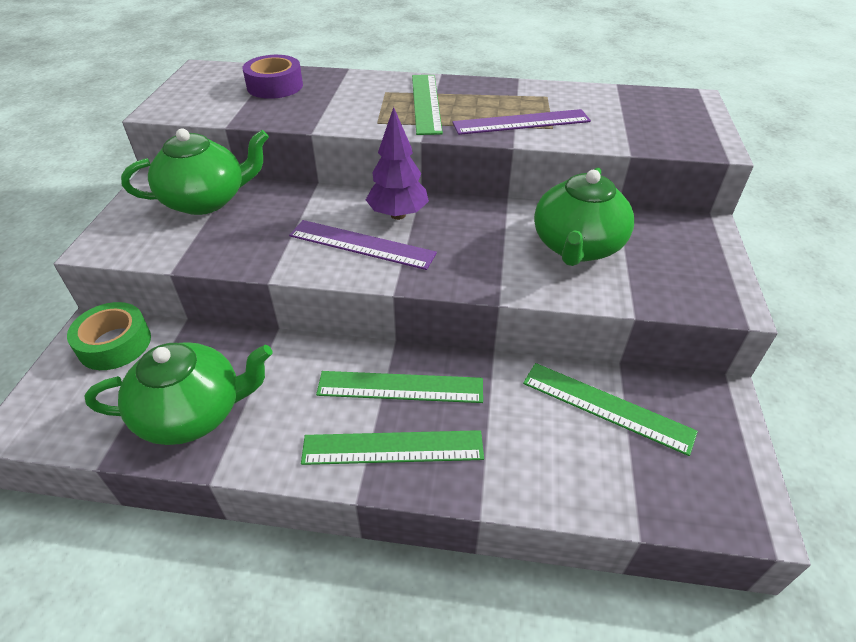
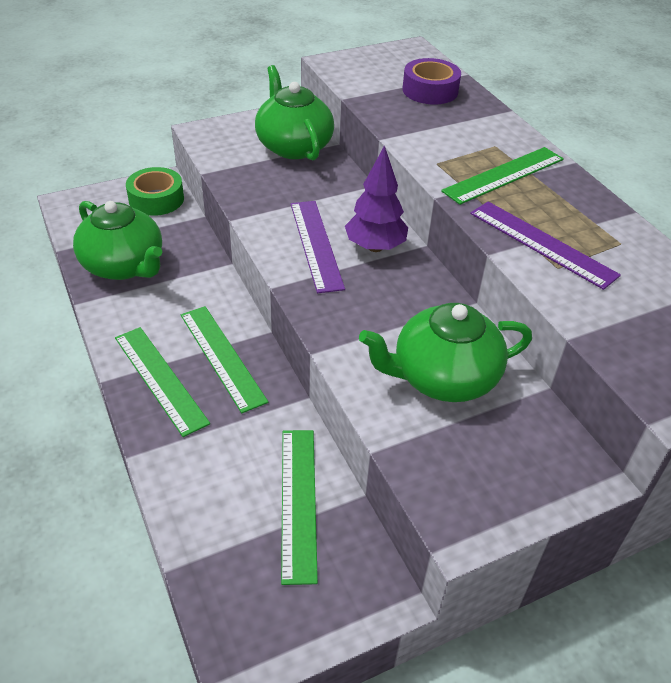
camera: 55 degrees right, 0 degrees up
green teapot [121,129,269,215] -> green teapot turned 150 degrees counterclockwise [255,65,334,160]

